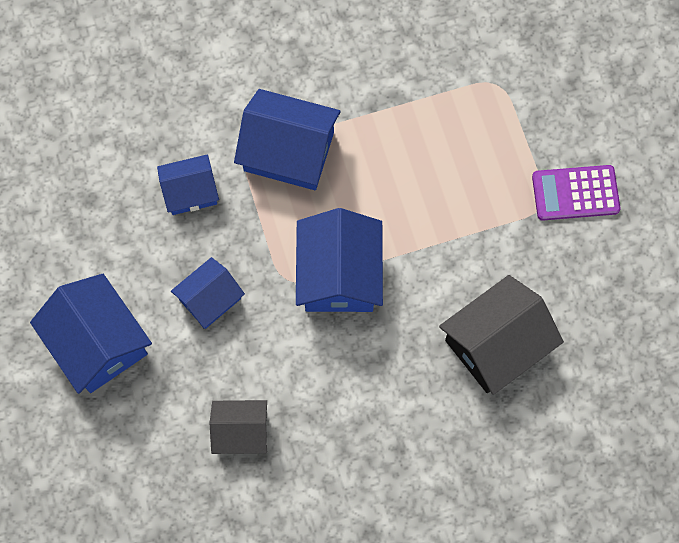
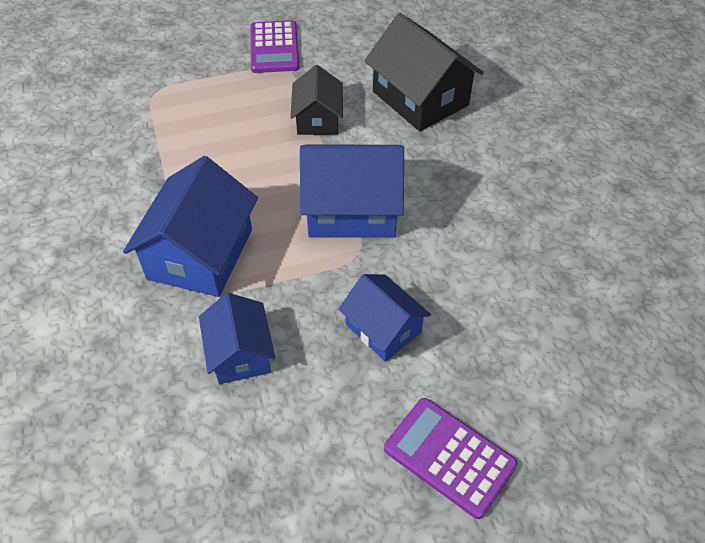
camera: 90 degrees left, 20 degrees down
blue house [30,274,152,394] -> purple calculator [384,398,518,519]
black house [210,400,267,454] -> black house moved to [290,65,343,135]

